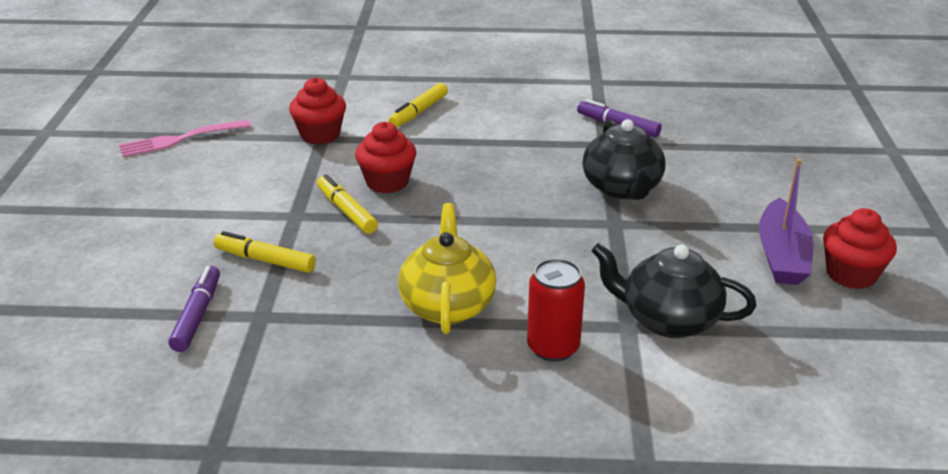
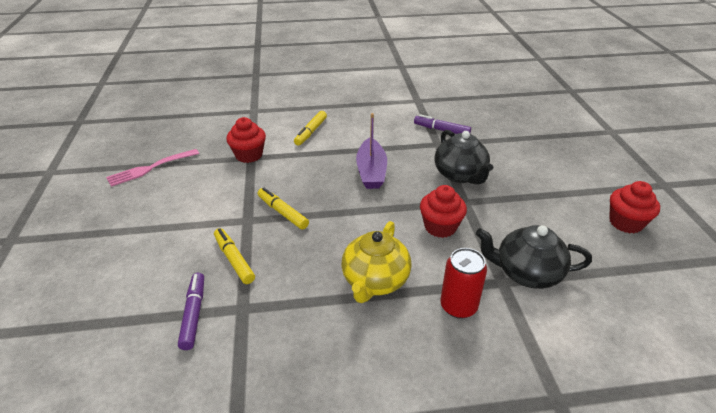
camera: 10 degrees left, 5 degrees up
yellow marker [214,231,316,273] -> yellow marker turned 45 degrees clockwise [214,228,255,284]
red cupcake [355,122,416,193] -> red cupcake moved to [420,185,467,238]
yellow teapot [398,203,496,334] -> yellow teapot turned 150 degrees counterclockwise [341,221,412,303]
purple boat [759,159,814,285] -> purple boat moved to [356,113,387,189]

